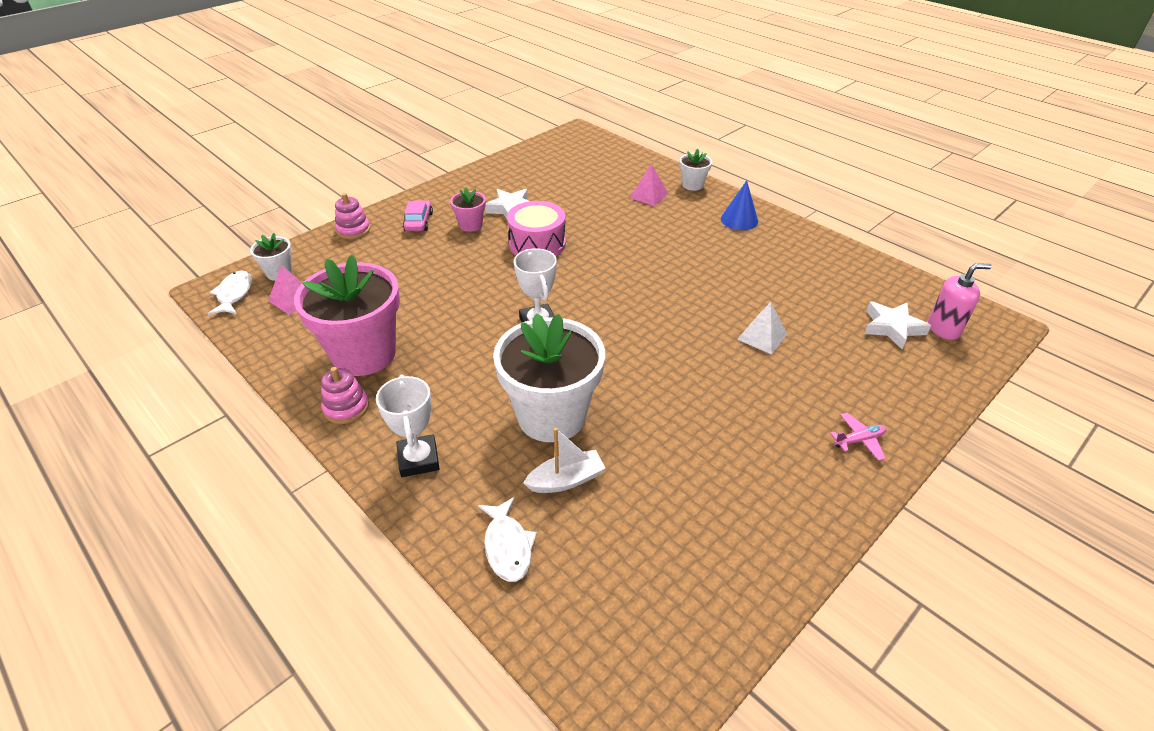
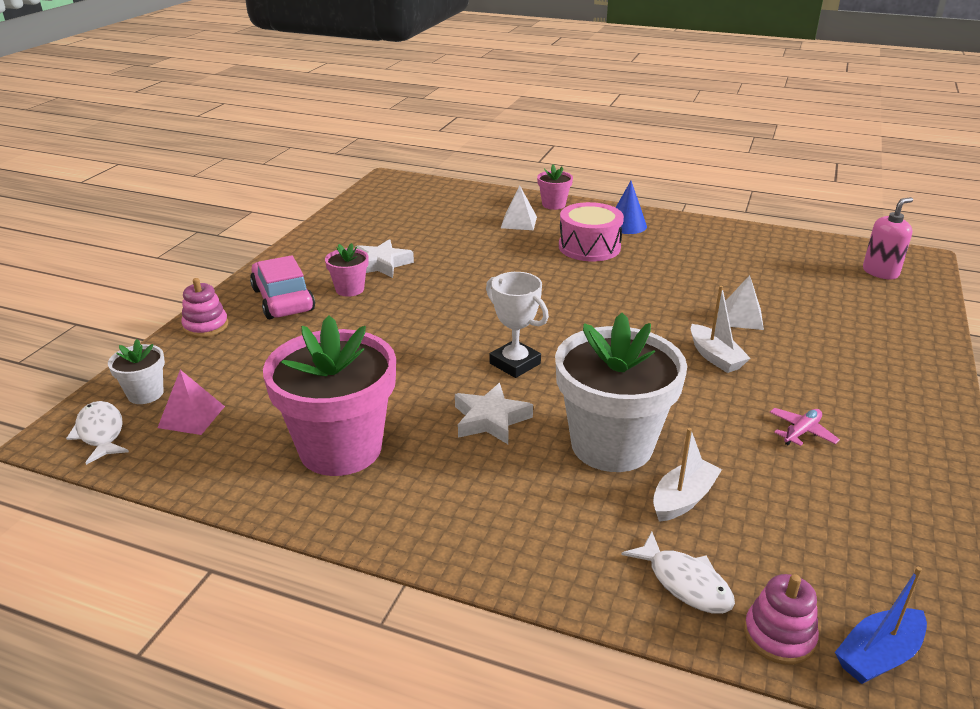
camera: 25 degrees left, 10 degrees down
pink stacking toy [321,367,369,424] -> pink stacking toy moved to [744,574,819,665]
white trophy [376,374,440,477] -> none
pink car [403,200,433,231] -> pink car [250,255,315,319], size x1.62
pink drum [507,201,566,256] -> pink drum moved to [559,202,624,262]
pink pyramid [629,164,668,206] -> white pyramid [501,186,537,230]
white flower pot [680,149,712,191] -> pink flower pot [537,165,573,210]
pink plane [830,413,886,461] -> pink plane moved to [770,408,840,446]
white star [864,302,931,350] -> white star moved to [455,383,533,444]
none -> white boat [691,285,751,373]
none -> blue boat [835,567,927,684]

